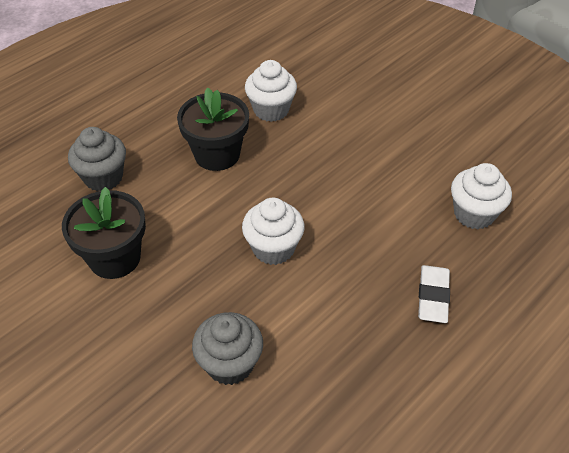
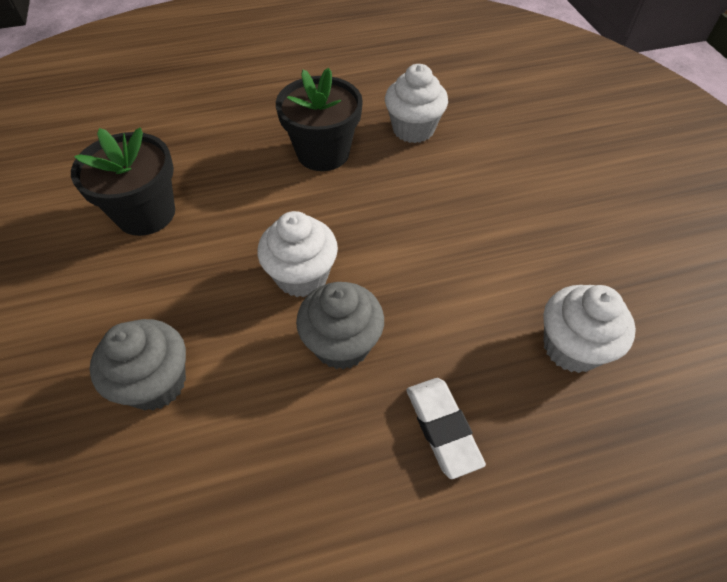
camera: 30 degrees right, 5 degrees up
grey cupcake [68,127,126,191] -> grey cupcake moved to [296,282,384,370]
white eraser [418,265,450,323] -> white eraser turned 60 degrees counterclockwise [406,378,486,479]

